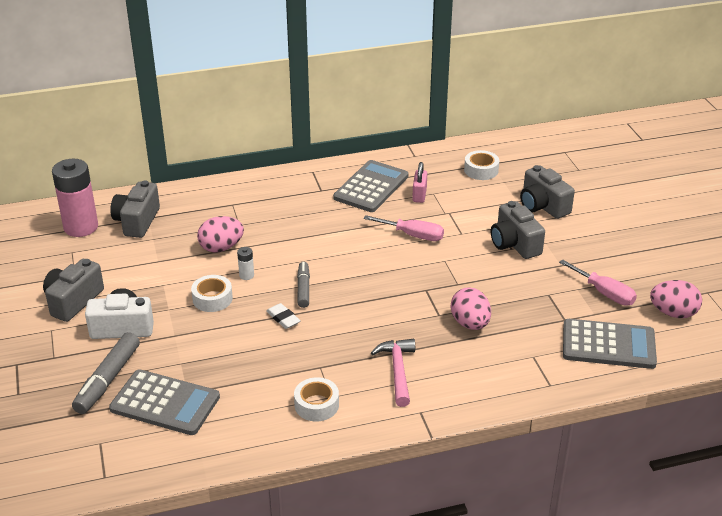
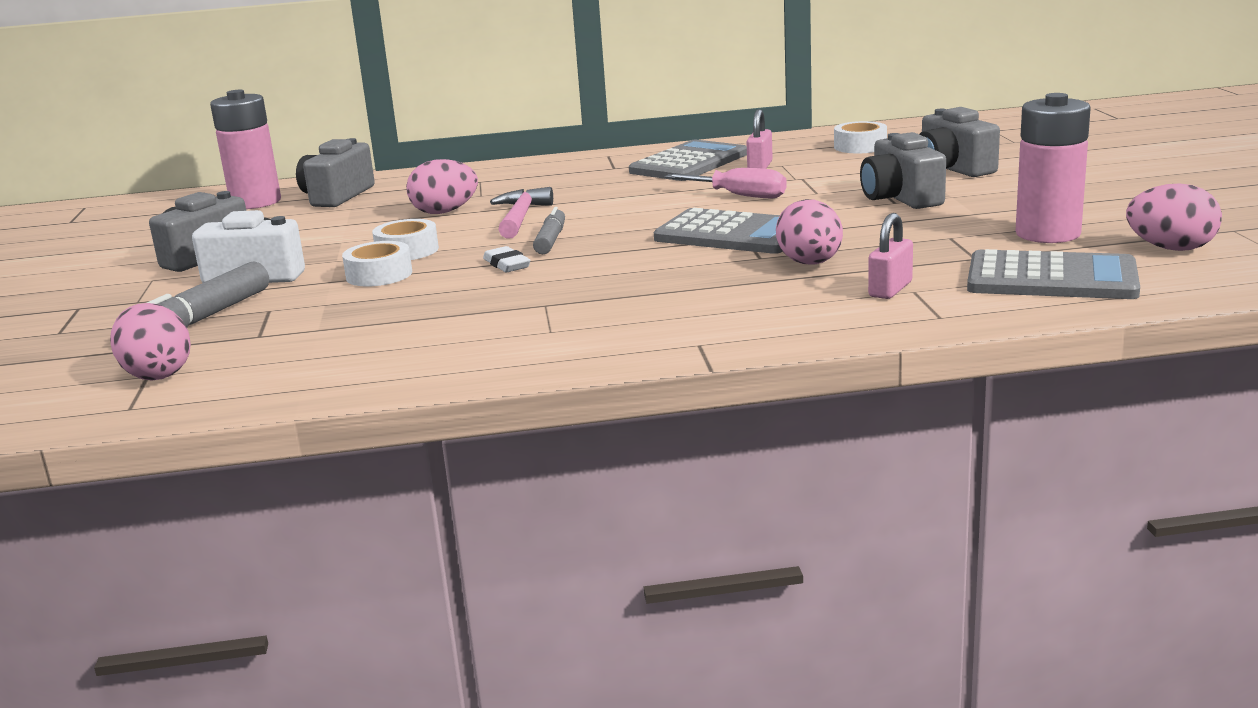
camera: 10 degrees right, 15 degrees down
grey calculator [109,369,220,435] -> grey calculator moved to [654,208,783,254]
white battery [237,247,254,280] -> none
white tape [294,377,339,421] -> white tape moved to [342,241,412,287]
pink hammer [371,339,415,407] -> pink hammer moved to [490,187,553,239]
pink screwdriver [559,259,637,306] -> pink battery [1015,93,1091,243]
none -> pink egg [110,303,191,380]
none -> pink padlock [868,213,913,299]

